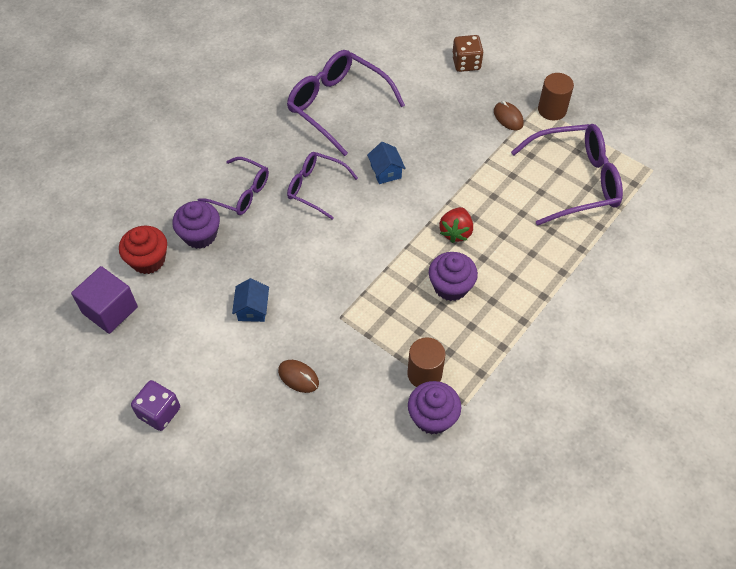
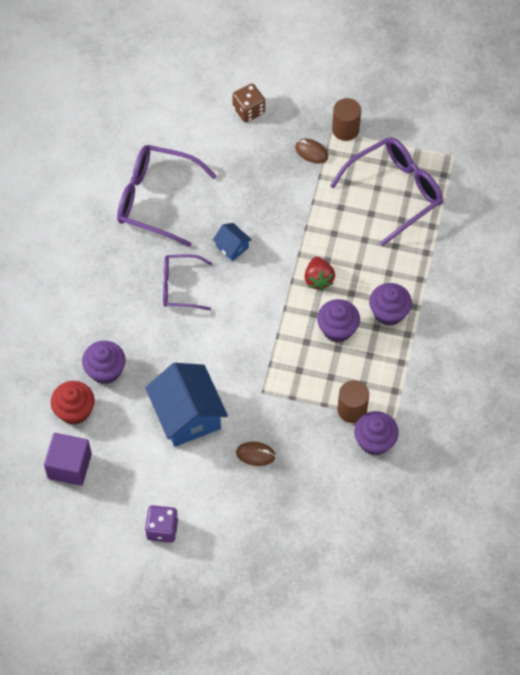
camera: 25 degrees left, 5 degrees up
purple glasses [197,157,269,215] -> none
blue house [232,278,269,322] -> blue house [145,363,228,447], size x2.13
none -> purple cupcake [369,283,412,326]

